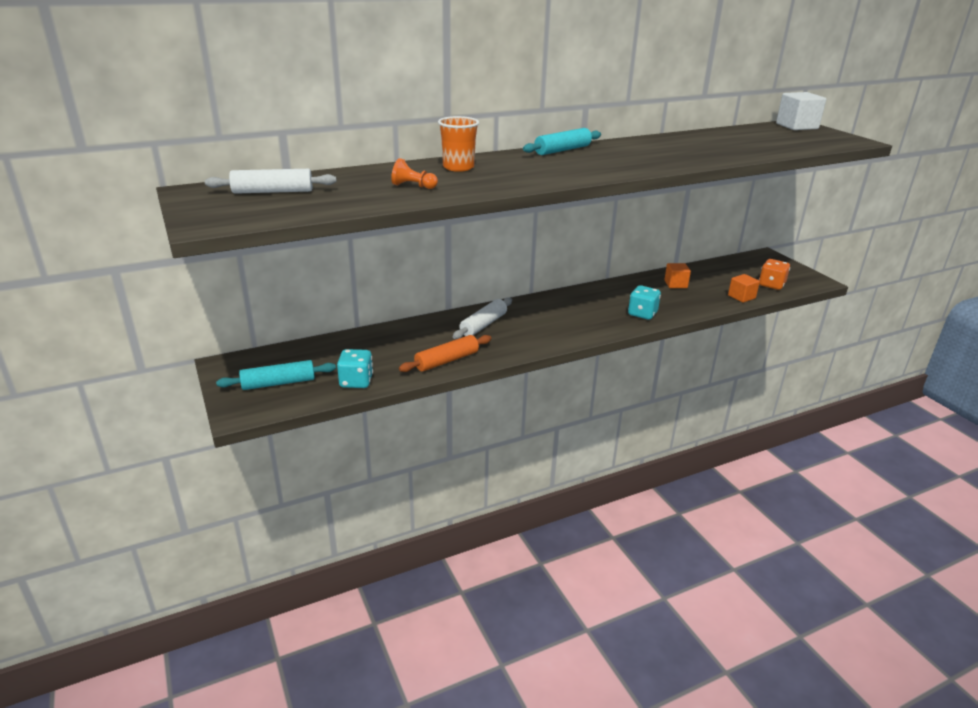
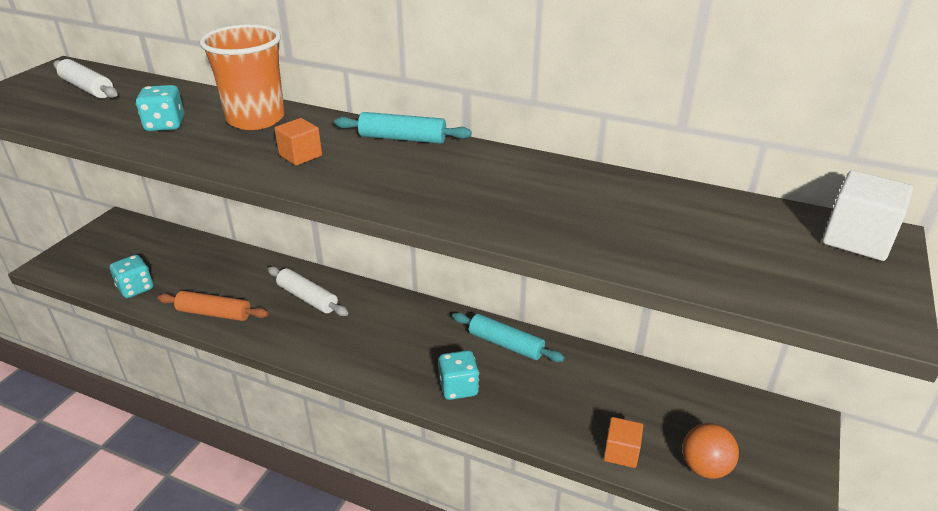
camera: 50 degrees right, 5 degrees up
turquoise rolling pin [216,360,336,390] -> turquoise rolling pin moved to [452,313,565,362]
orange pawn [391,158,438,189] -> turquoise dice [136,85,184,131]
orange cup [438,116,479,172] -> orange cup [200,24,285,130], size x1.56
white rolling pin [453,298,512,339] -> white rolling pin turned 45 degrees clockwise [268,266,348,316]
orange cube [664,263,691,288] -> orange cube moved to [274,118,322,166]
orange dice [759,259,790,290] -> orange ball [682,423,739,479]

